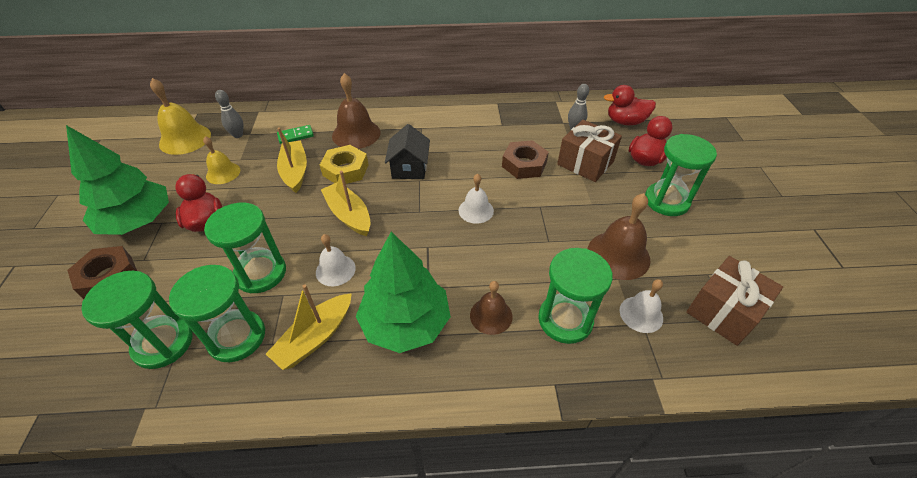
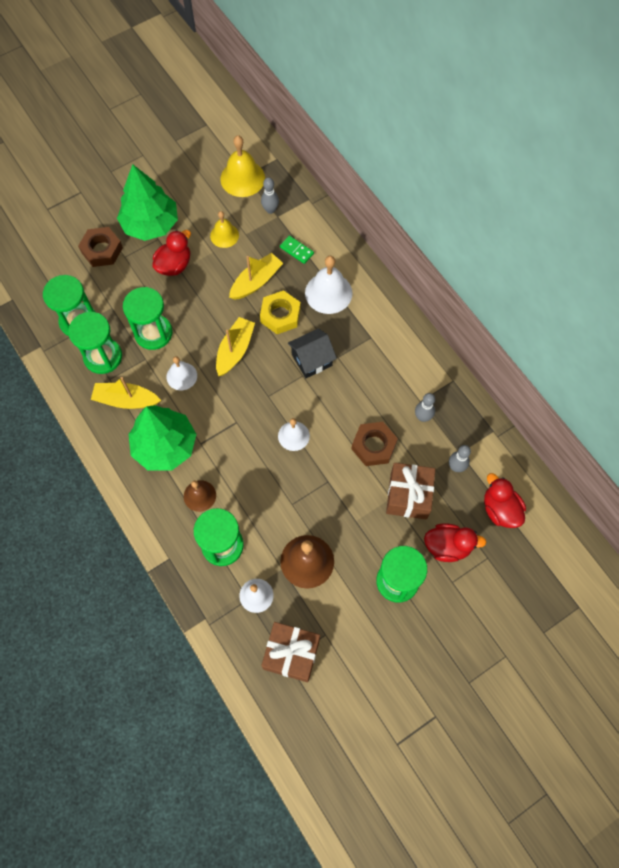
camera: 60 degrees right, 20 degrees up
brown bell [332,73,381,149] -> white bell [305,256,352,314]
none -> grey bowling pin [415,393,435,422]

